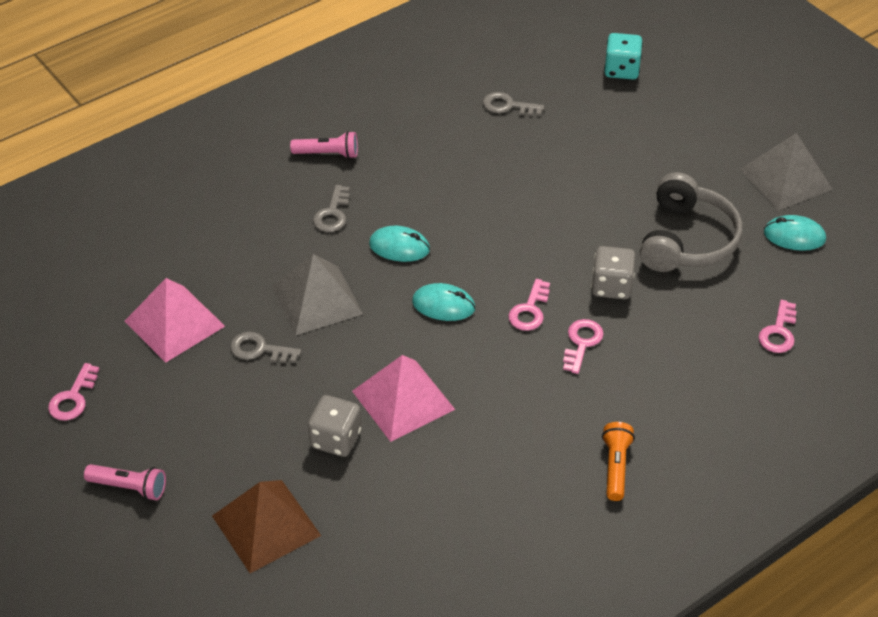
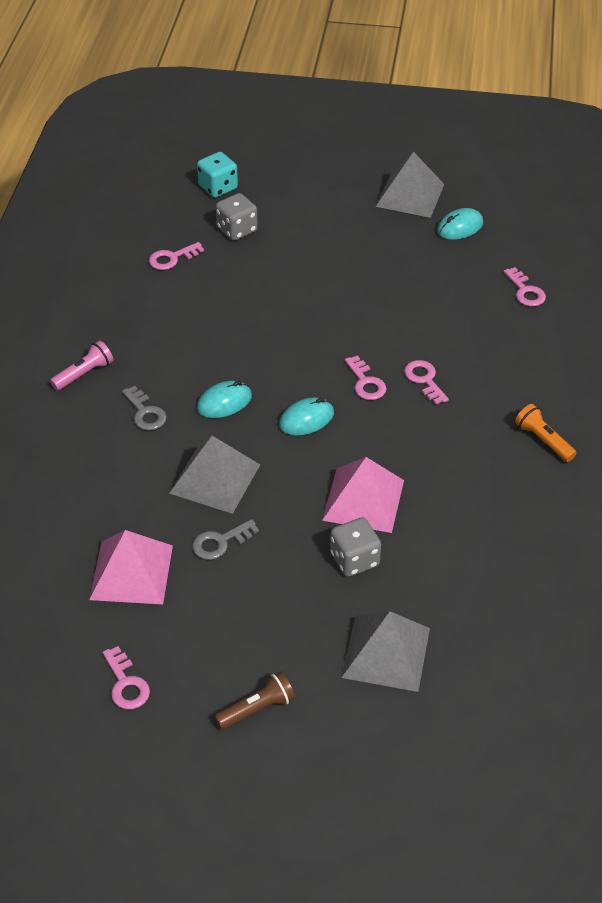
camera: 45 degrees left, 0 degrees up
pink flashlight [84,464,166,500] -> brown flashlight [215,671,295,730]
brown pyramid [212,480,321,573] -> grey pyramid [341,611,430,692]
grey key [483,92,544,116] -> pink key [149,242,204,270]
grey dice [591,246,635,300] -> grey dice moved to [216,193,258,241]
grey headphones [640,172,743,272] -> none

